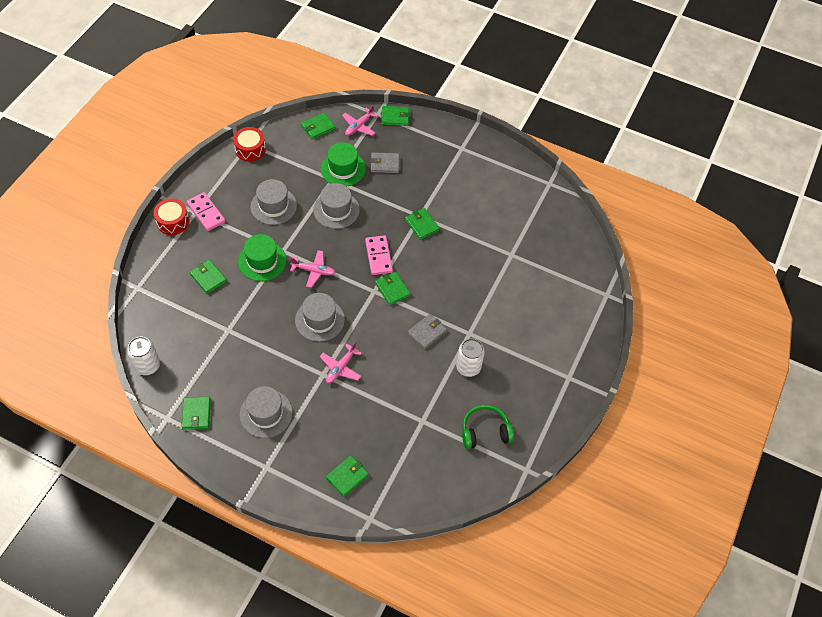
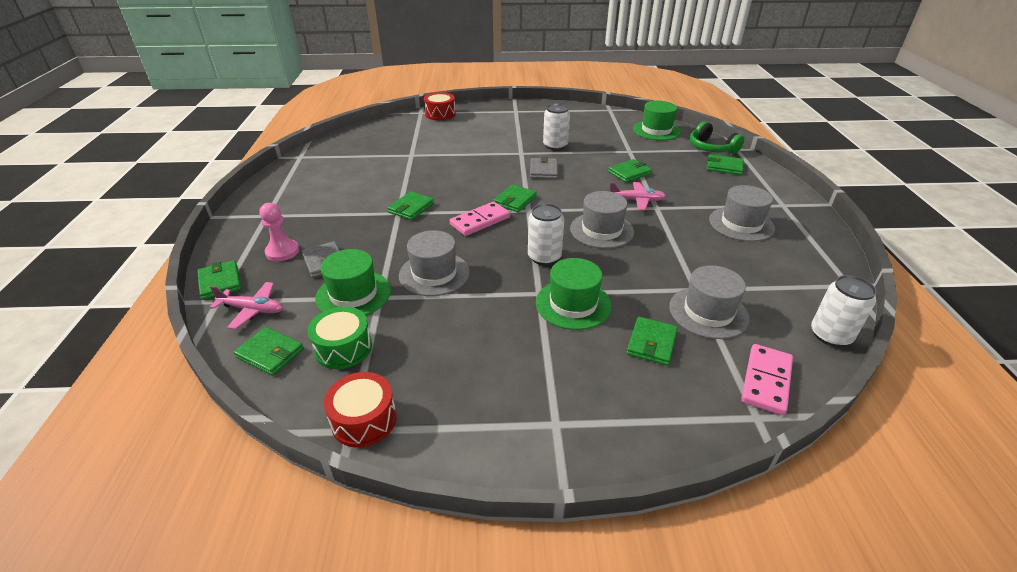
camera: 115 degrees left, 20 degrees down
red drum [154,198,189,235] -> red drum moved to [424,92,456,120]
green wallet [181,397,211,429] -> green wallet moved to [608,159,652,182]
pink domino [187,192,225,231] -> pink domino moved to [741,344,793,415]
grey hat [250,179,297,225] -> grey hat moved to [669,265,749,339]
pink plane [290,250,336,288] -> white can [528,203,564,265]
grey wallet [408,314,447,349] -> grey wallet turned 75 degrees clockwise [530,157,558,179]
green headphones [462,405,514,449] -> green headphones moved to [690,121,744,154]
none -> pink pawn [259,203,299,261]
none -> green drum [308,306,372,369]
none -> green hat [633,101,681,140]

